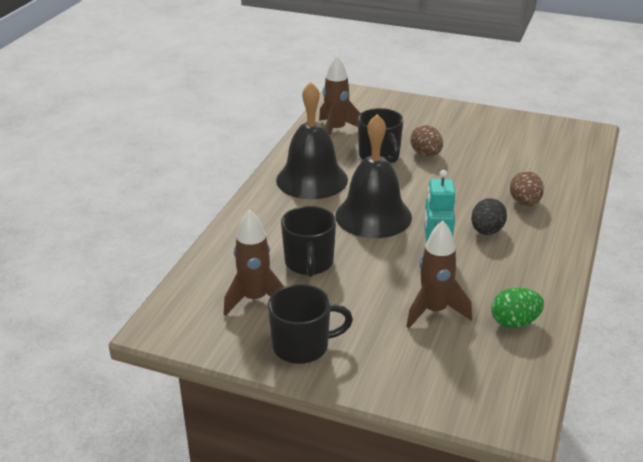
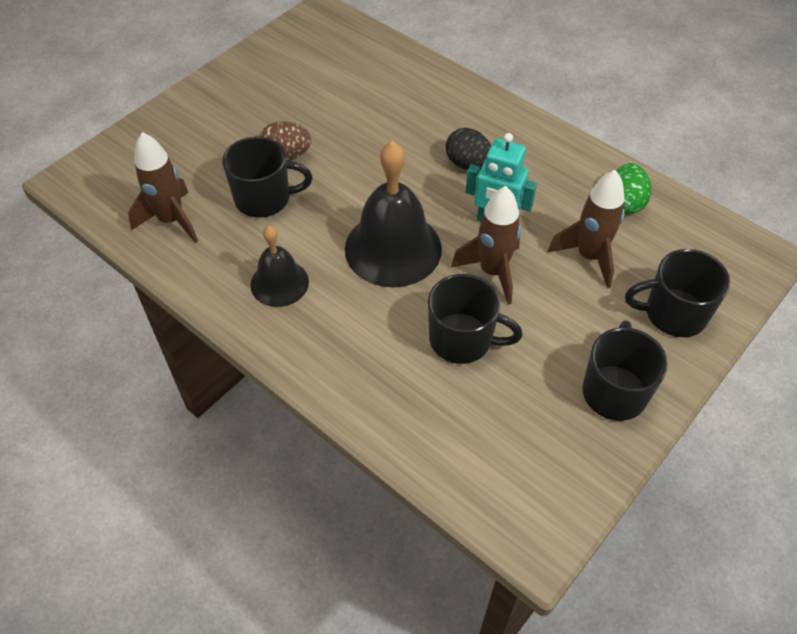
camera: 70 degrees left, 20 degrees up
brown rocket [224,209,284,316] -> brown rocket moved to [451,186,521,305]
black bell [276,82,348,199] -> black bell [250,226,309,307], size x0.58
brown egg [510,171,544,206] -> none
none -> black mug [625,249,730,337]

